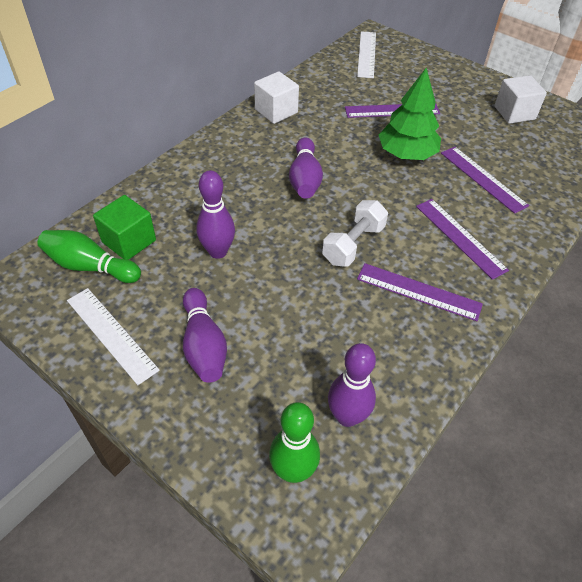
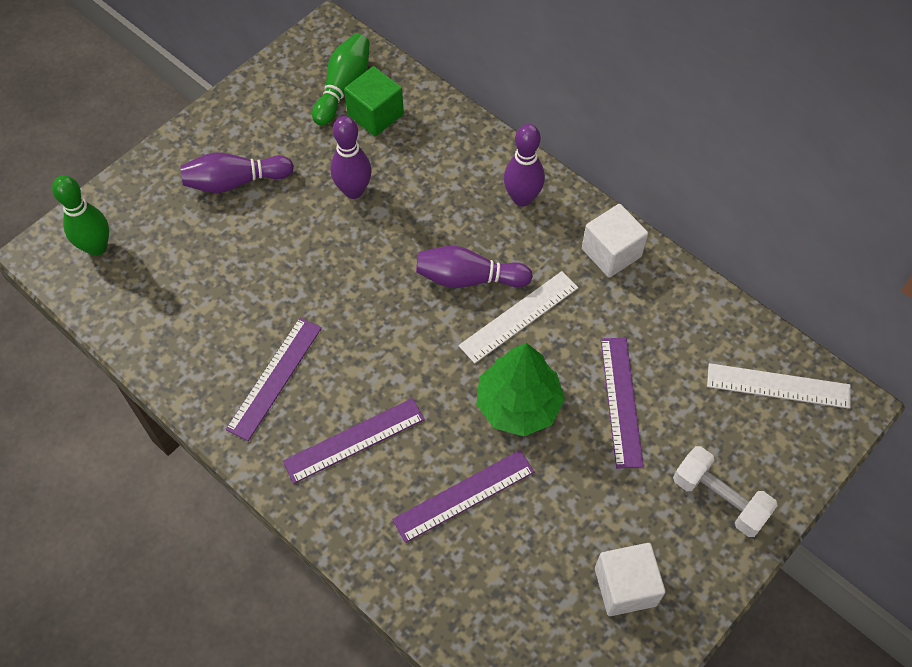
camera: 95 degrees right, 10 degrees up
white ruler [67,288,160,385] -> white ruler moved to [458,271,578,364]
white dumbbell [322,200,388,267] -> white dumbbell moved to [673,446,778,537]
purple bowling pin [328,343,376,427] -> purple bowling pin moved to [504,124,545,206]

